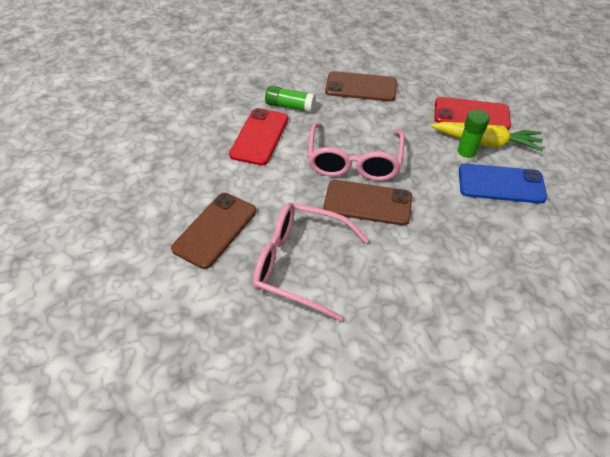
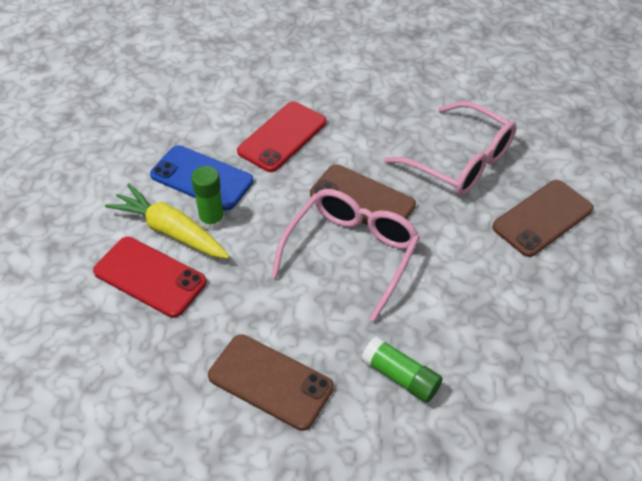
camera: 160 degrees left, 0 degrees up
red phone [229,108,288,166] -> red phone moved to [237,101,326,172]

